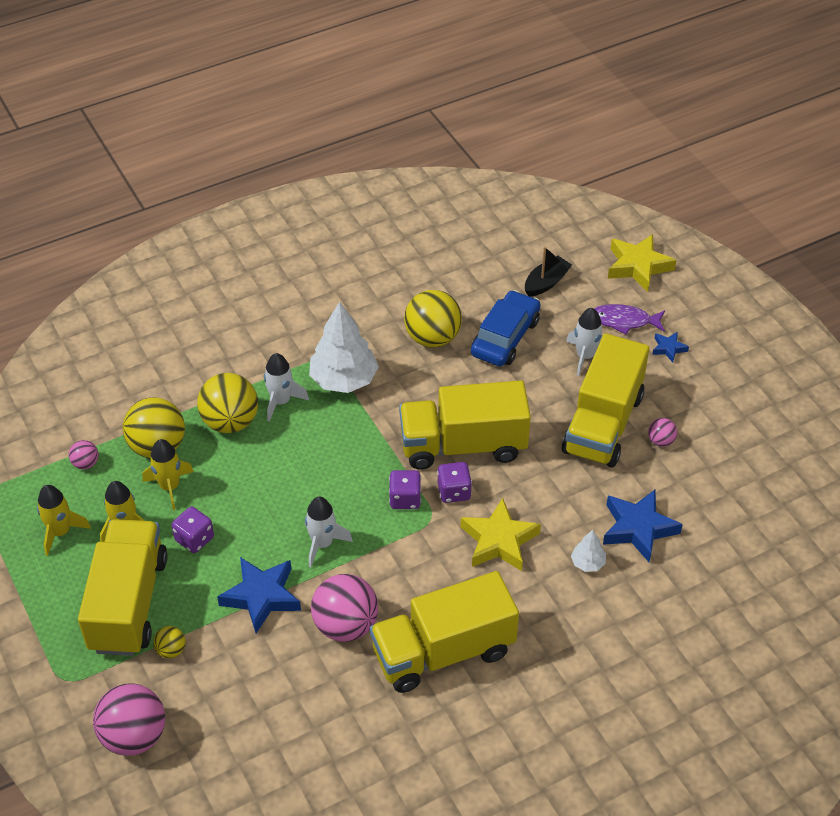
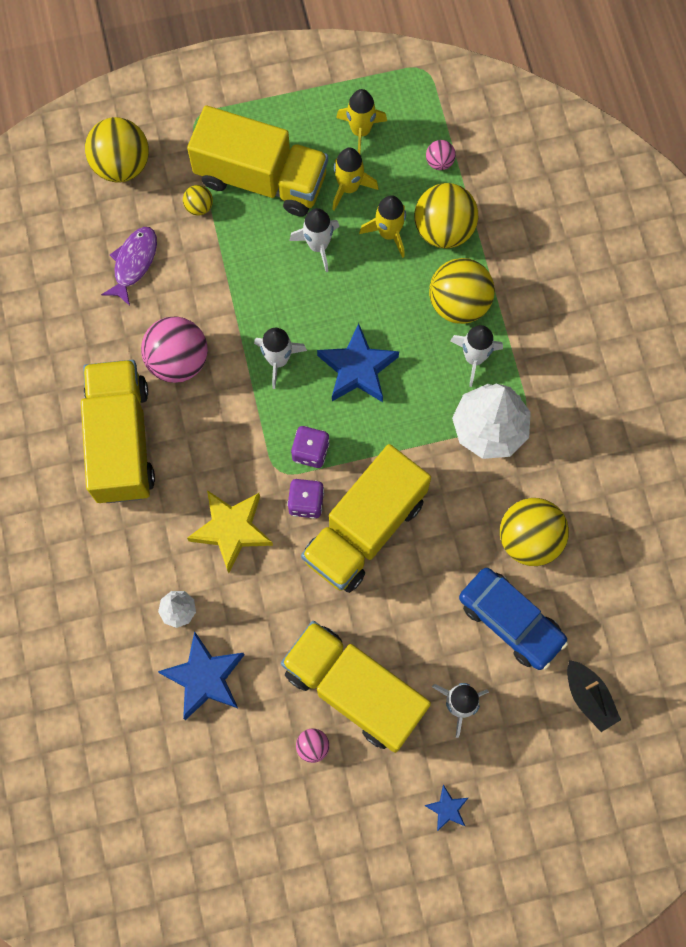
camera: 105 degrees right, 25 degrees up
pink ball [93,683,165,756] -> yellow ball [85,117,149,183]
purple dice [171,507,214,553] -> white rocket [289,208,339,272]
blue star [217,557,301,633] -> blue star moved to [317,323,399,402]
yellow truck [399,380,531,470] -> yellow truck turned 150 degrees counterclockwise [301,444,431,593]
purple fish [594,304,665,335] -> purple fish moved to [101,227,157,306]
yellow star [608,234,677,292] -> none

